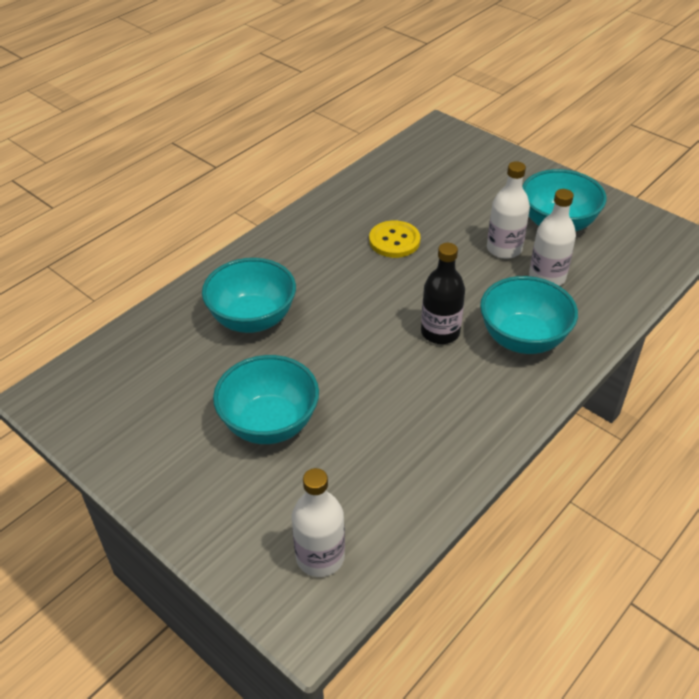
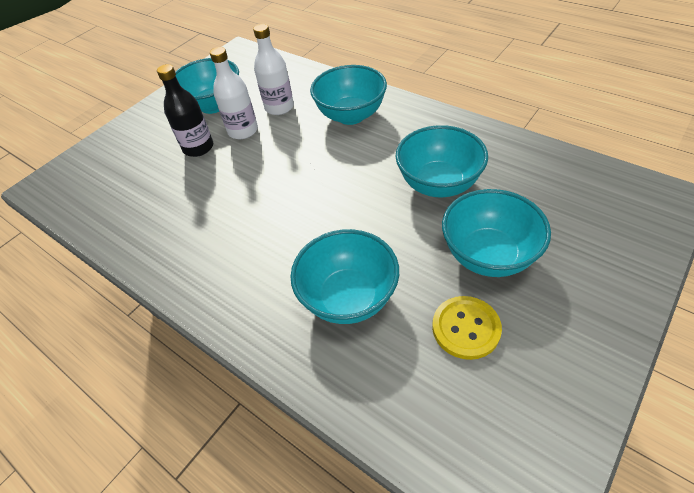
camera: 90 degrees left, 5 degrees up
white bottle [292,468,345,577] -> none
yellow button [369,221,420,258] -> yellow button moved to [432,296,502,360]
black bottle [421,243,465,344] -> black bottle moved to [157,64,213,157]
none -> turquoise bowl [395,125,488,198]

